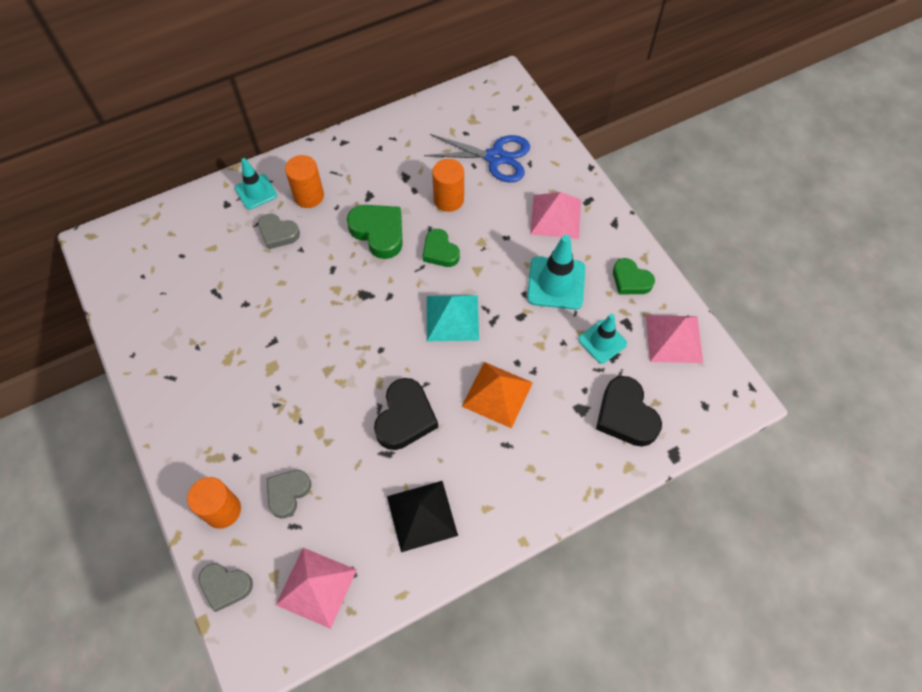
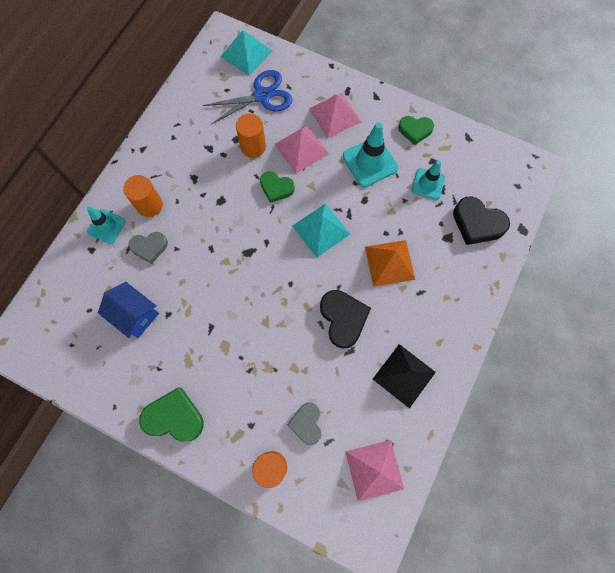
camera: 35 degrees left, 10 degrees up
grey heart [198,563,253,612] -> none
green heart [347,205,403,259] -> green heart moved to [139,387,204,442]
pink pyramid [646,315,703,363] -> pink pyramid moved to [275,125,329,173]
none -> blue house [98,282,159,338]
none -> turquoise pyramid [220,30,272,75]

